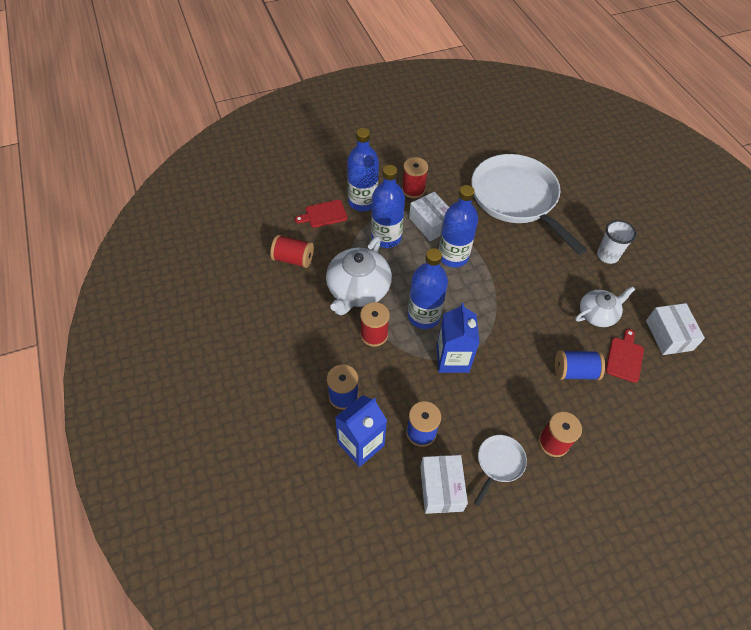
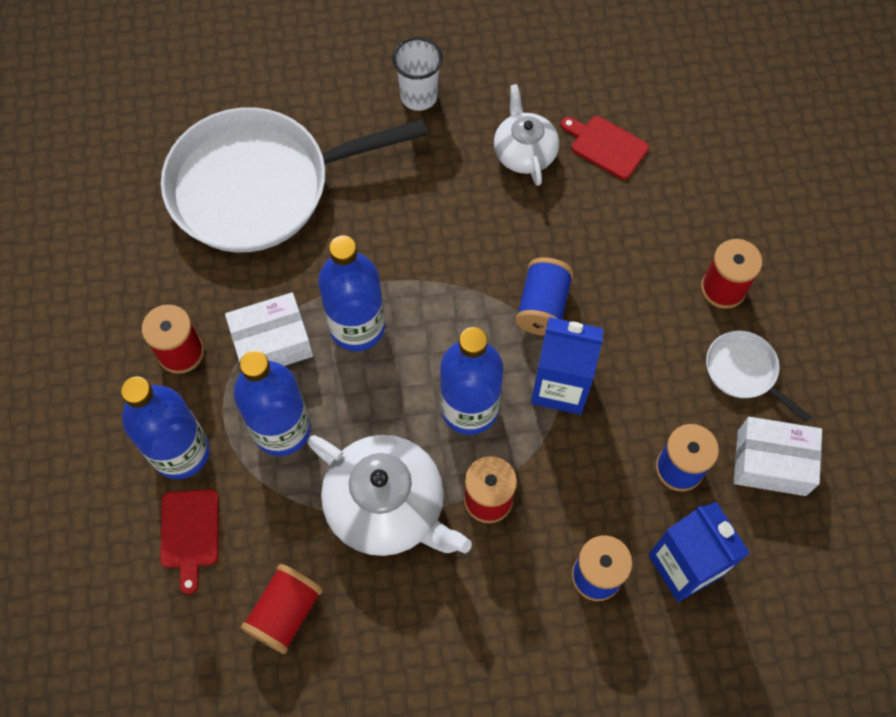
camera: 75 degrees left, 10 degrees up
blue spool [555,350,605,380] -> blue spool moved to [515,257,574,336]
white box [646,303,705,355] -> none

